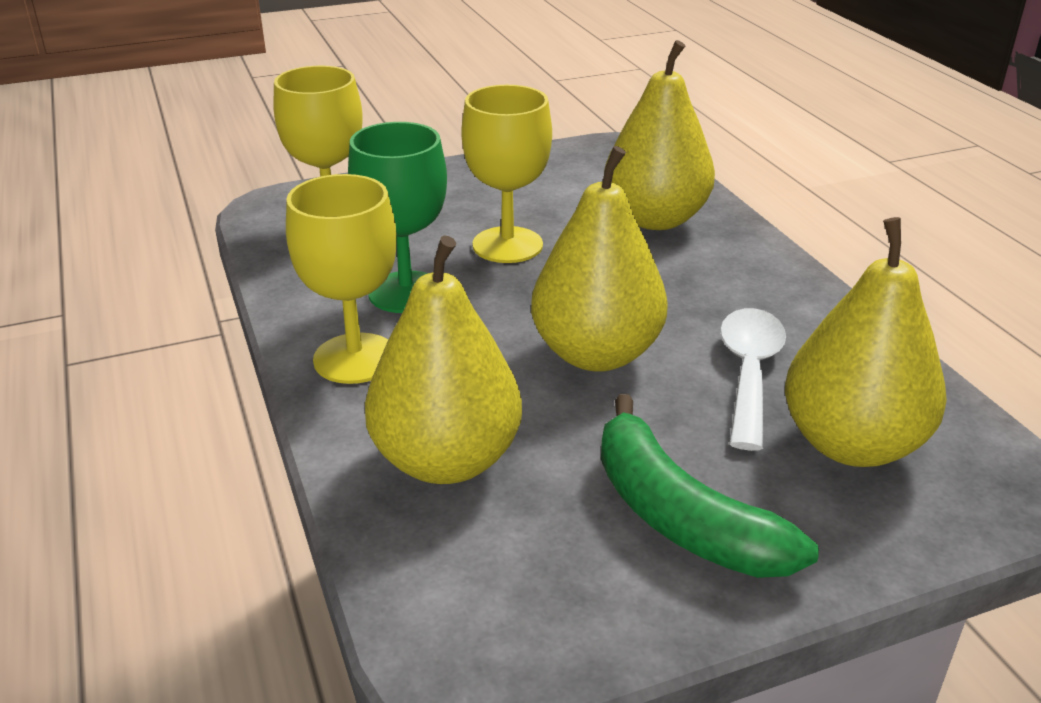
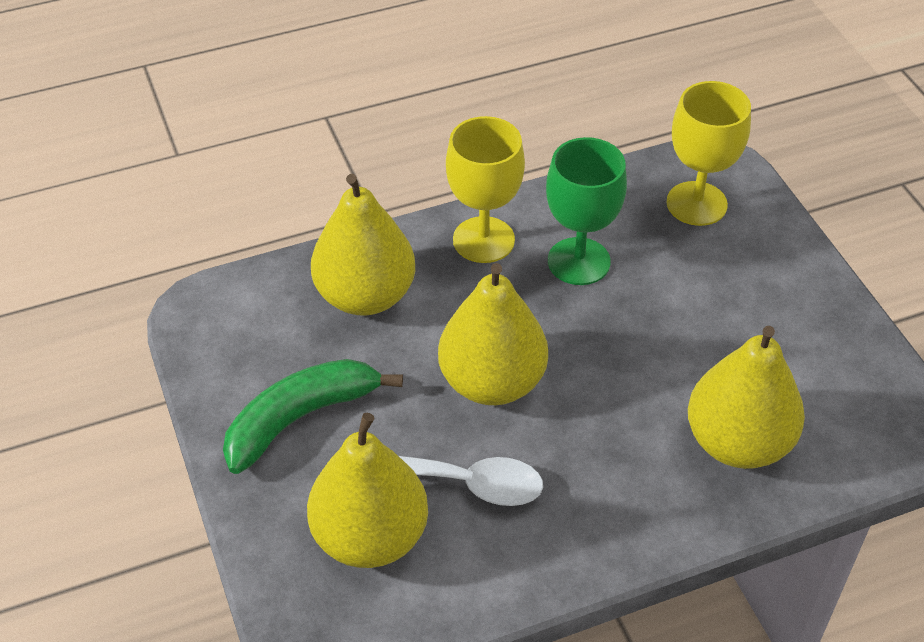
camera: 90 degrees right, 15 degrees up
yellow goblet [462,85,552,263] -> none

